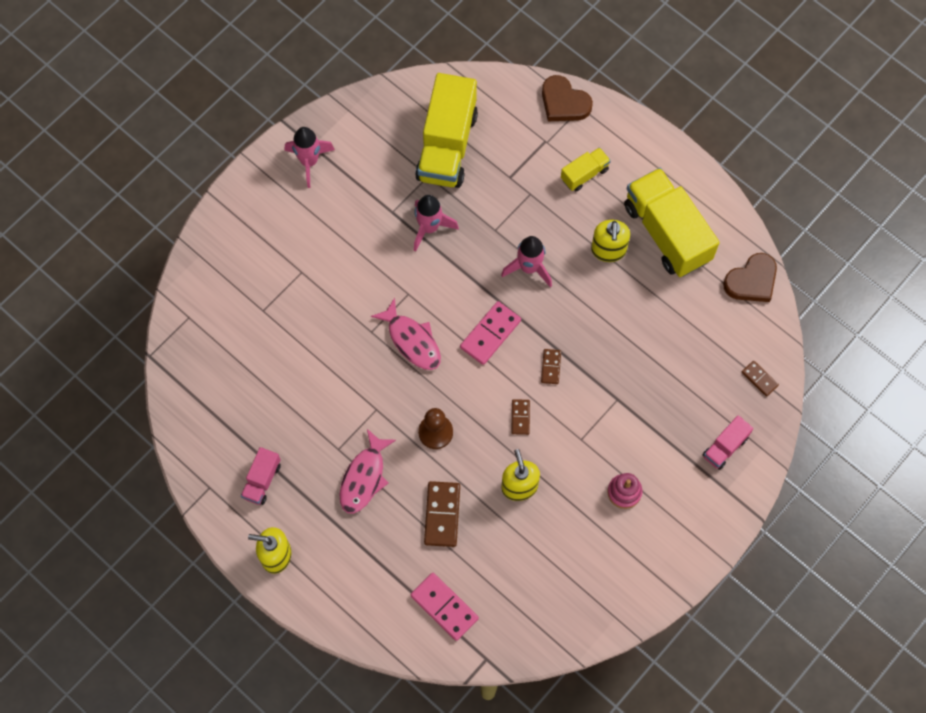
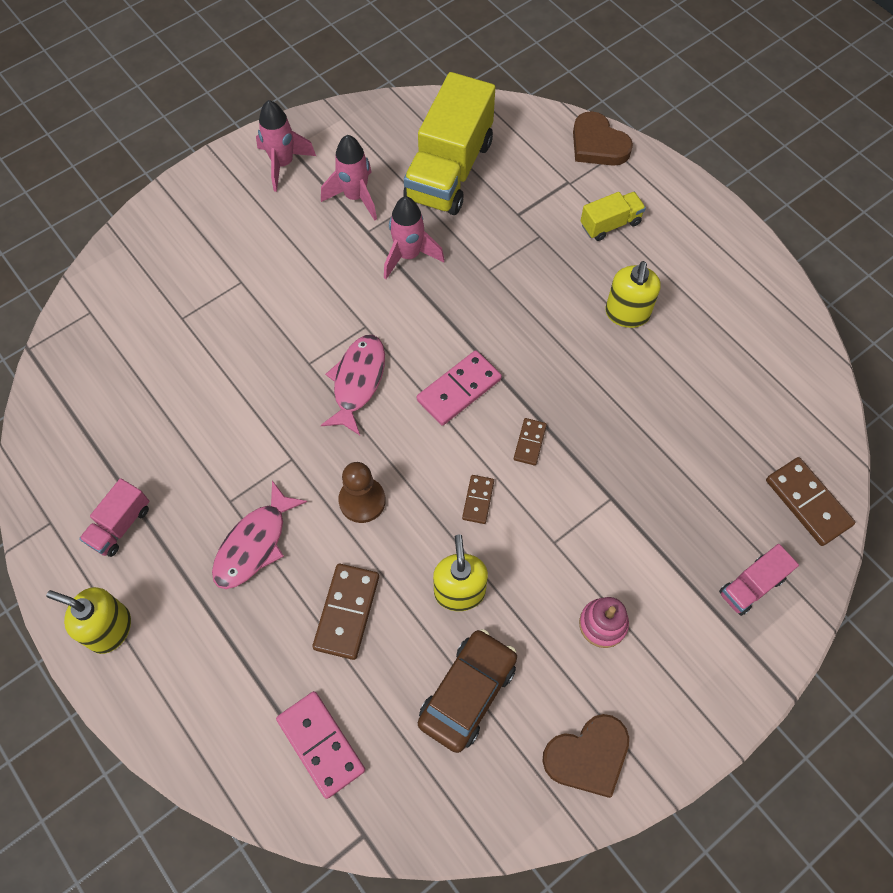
camera: 10 degrees right, 5 degrees down
pink fish [371,298,441,370] -> pink fish turned 135 degrees counterclockwise [321,335,385,435]
pink rocket [501,236,552,287] -> pink rocket moved to [321,135,377,221]
yellow truck [624,168,720,277] -> none
brown heart [723,253,777,302] -> brown heart moved to [542,714,629,798]
brown domino [742,361,779,397] -> brown domino [766,457,855,546], size x1.77
none -> brown car [418,629,517,753]

